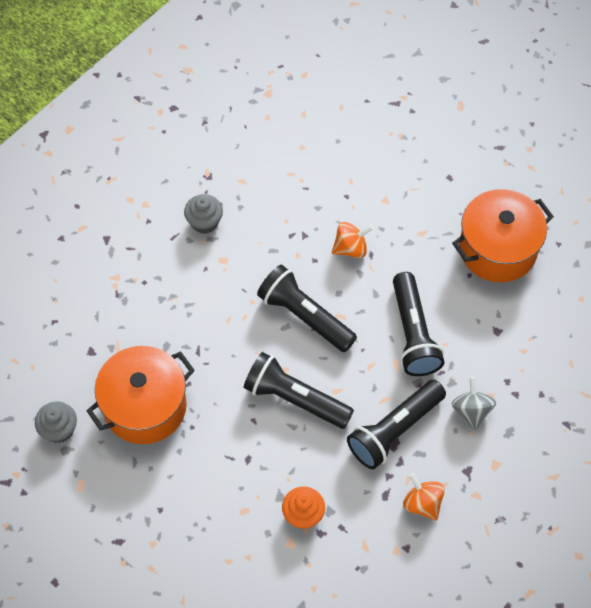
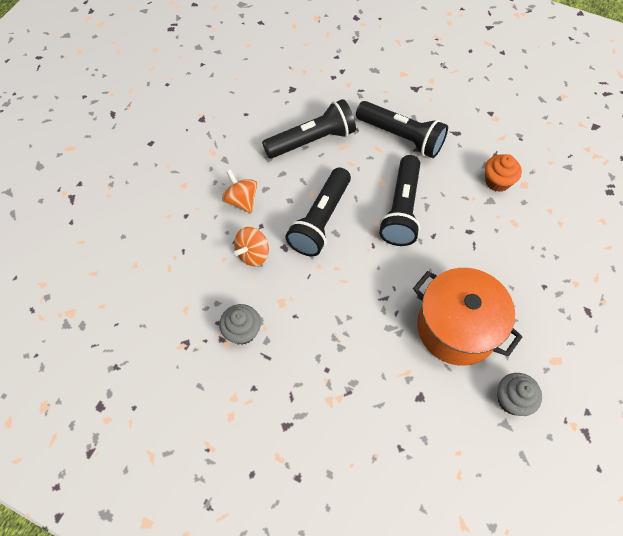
camera: 105 degrees left, 0 degrees up
orange spinning top [403,473,445,521] -> orange spinning top moved to [234,227,269,266]
orange pot [452,189,554,282] -> none
grey spinning top [452,377,496,431] -> none

